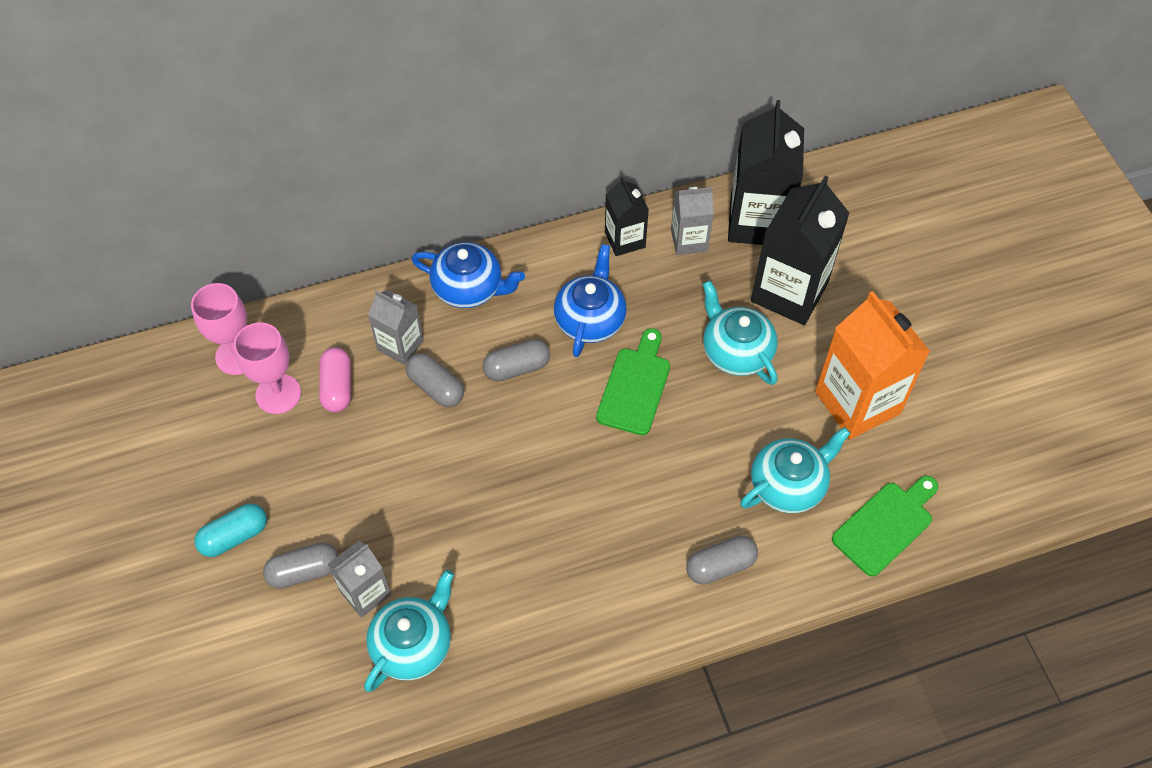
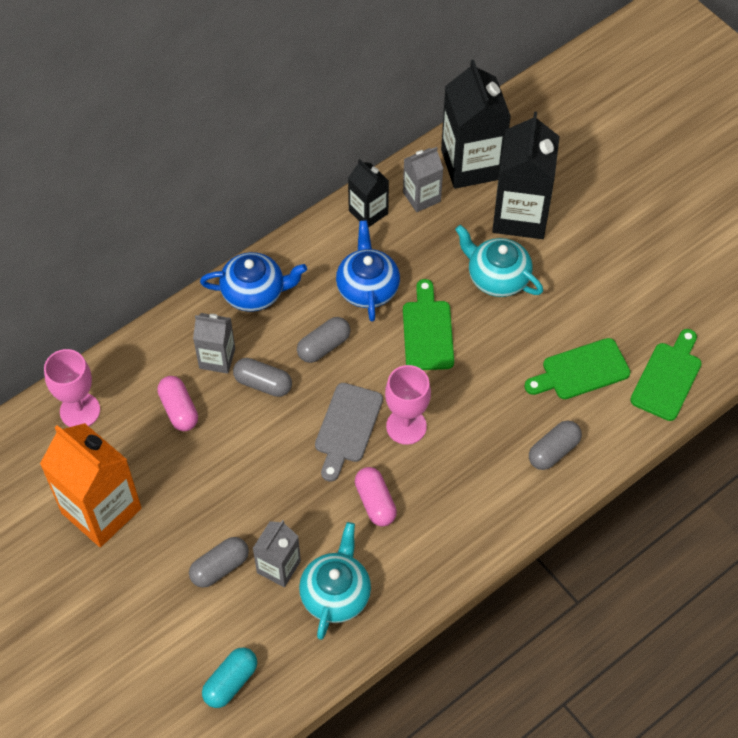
camera: 20 degrees left, 0 degrees up
turquoise capsule [195,504,267,557] -> turquoise capsule moved to [202,647,257,708]
pink goblet [234,322,301,414] -> pink goblet moved to [385,365,431,445]
turquoise teapot [740,427,851,513] -> green cutting board [524,338,630,399]
orange carton [815,291,930,439] -> orange carton moved to [40,423,141,547]
none -> grey cutting board [315,383,383,482]
none -> pink capsule [355,467,397,526]

